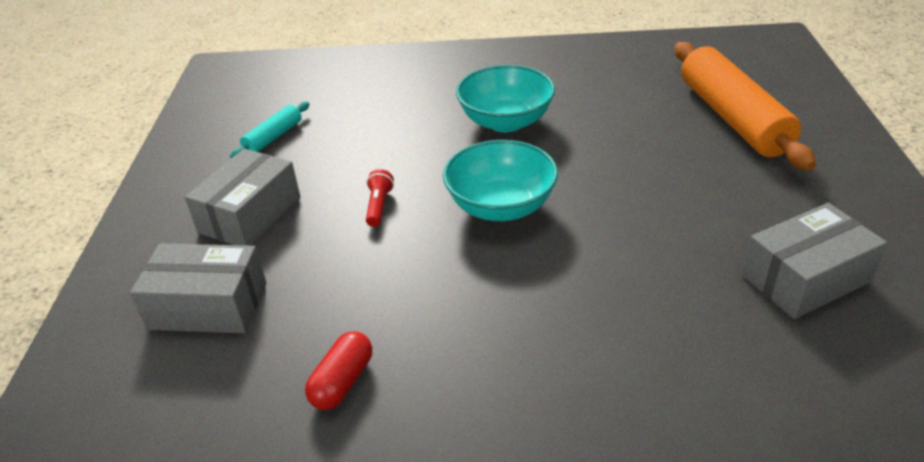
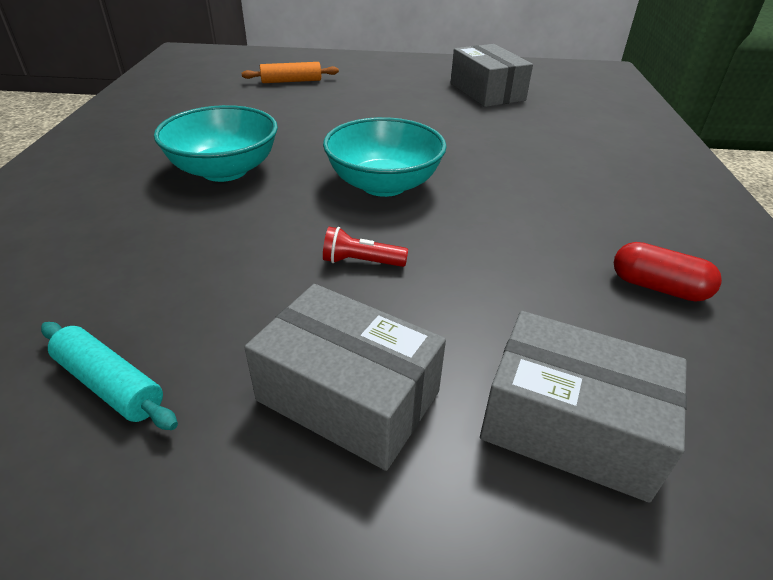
camera: 90 degrees left, 0 degrees up
grey box [130,244,266,333] -> grey box turned 75 degrees counterclockwise [480,311,687,502]
orange rolling pin [675,42,816,170] -> orange rolling pin [241,62,339,83], size x0.47

